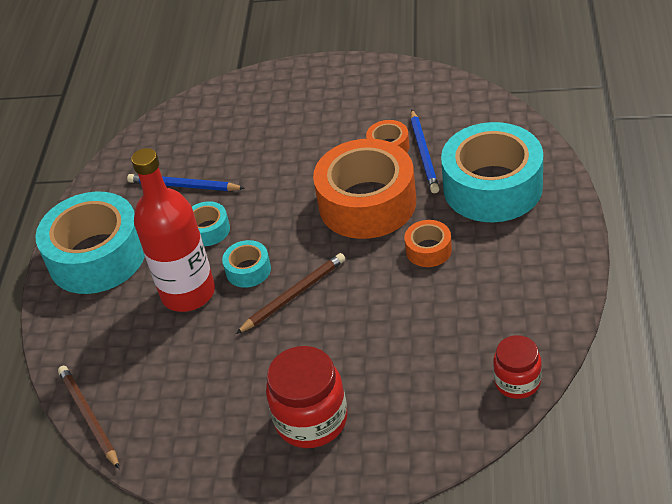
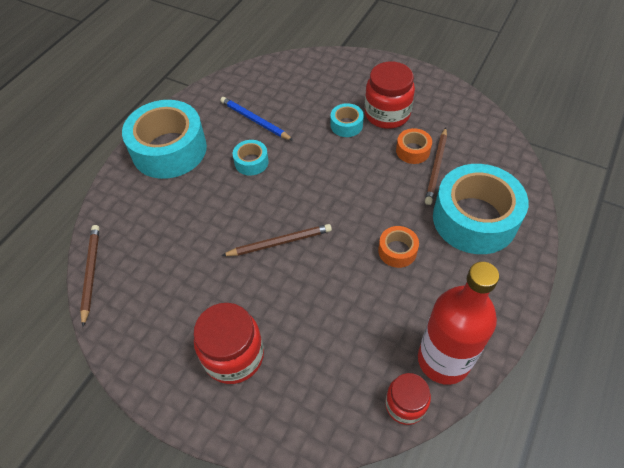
camera: 20 degrees right, 10 degrees up
red bottle [131,148,215,312] -> red bottle moved to [418,262,499,385]
turquoise tape [222,240,271,288] -> turquoise tape moved to [331,103,364,137]
orange tape [313,139,416,239] -> none
blue pencil [411,109,439,193] -> brown pencil [425,128,447,205]
none -> red jar [365,61,415,129]

